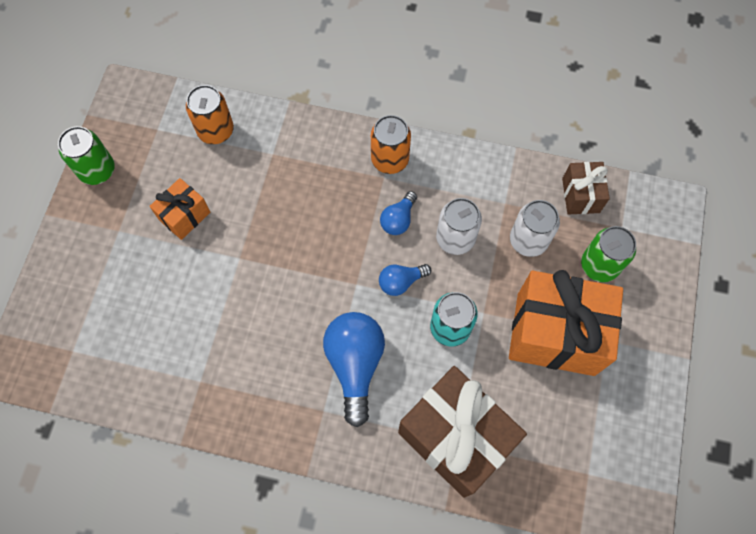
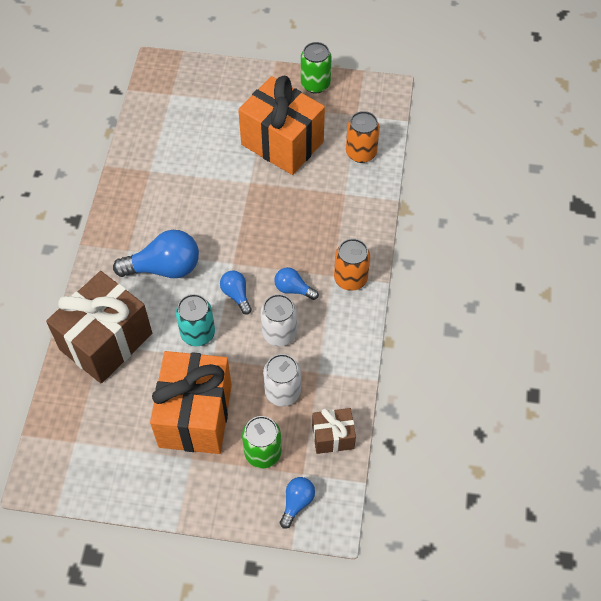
camera: 85 degrees right, 10 degrees down
orange gift [150,178,210,240] -> orange gift [238,76,325,175], size x2.01
none -> blue light bulb [280,477,315,529]

